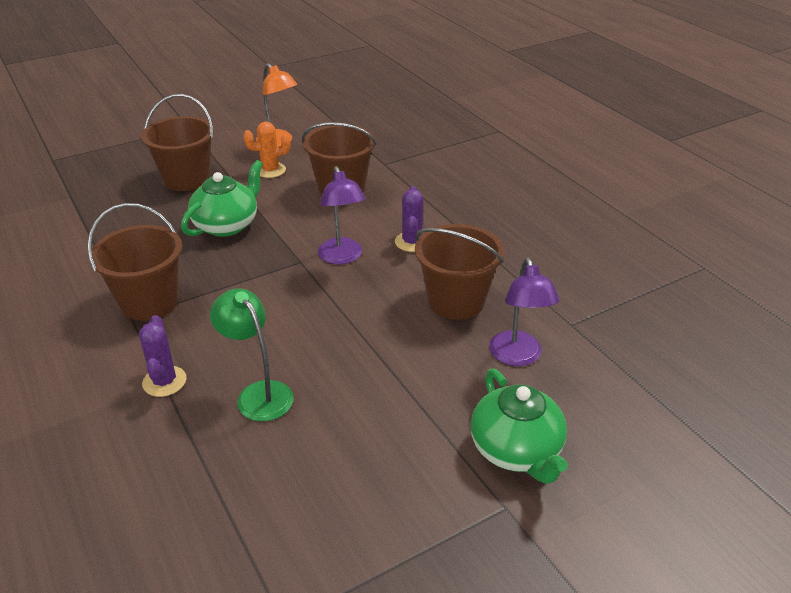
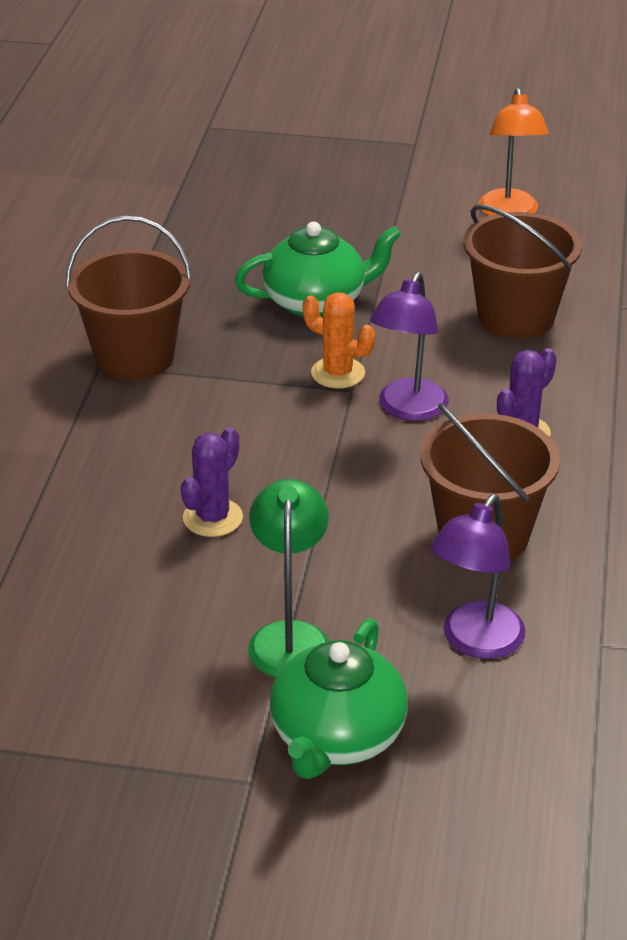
camera: 40 degrees right, 0 degrees up
purple cactus [139,315,186,397] -> purple cactus moved to [181,427,243,537]
brown bucket [141,94,214,191] -> none
green lamp [210,288,294,421] -> green lamp moved to [248,479,329,677]
orange cactus [243,122,290,178] -> orange cactus moved to [303,292,375,389]

